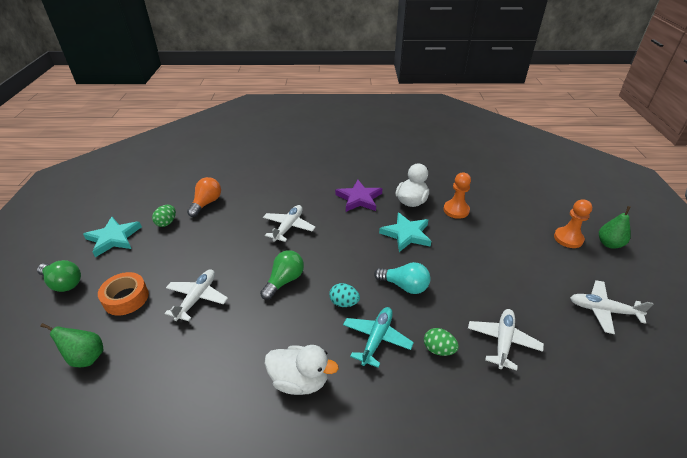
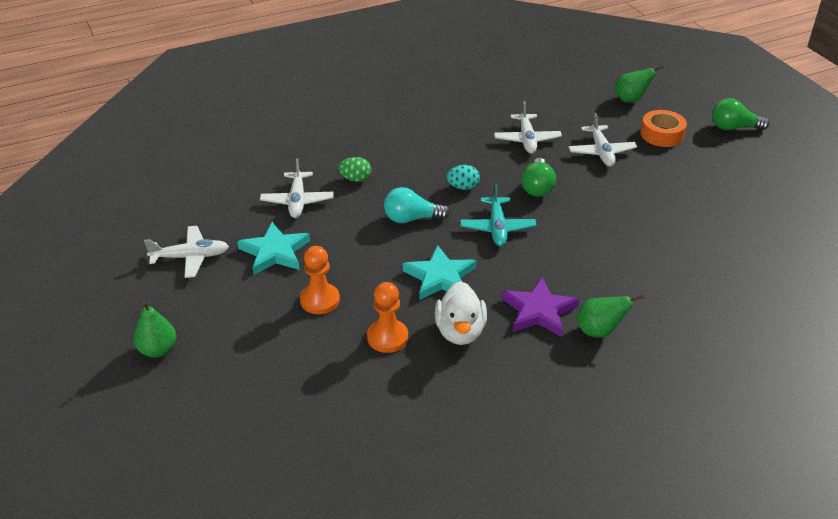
camera: 155 degrees right, 0 degrees up
turquoise star [83,217,142,257] -> turquoise star moved to [237,222,310,275]
green egg [152,205,176,227] -> none
orange light bulb [187,177,221,217] -> none
white plane [263,205,315,242] -> white plane moved to [494,101,562,154]
white duck [264,345,339,395] -> none
turquoise plane [343,307,414,368] -> turquoise plane moved to [460,183,536,246]
orange pawn [554,199,592,248] -> orange pawn moved to [300,246,340,314]
none -> green pear [577,295,644,338]

